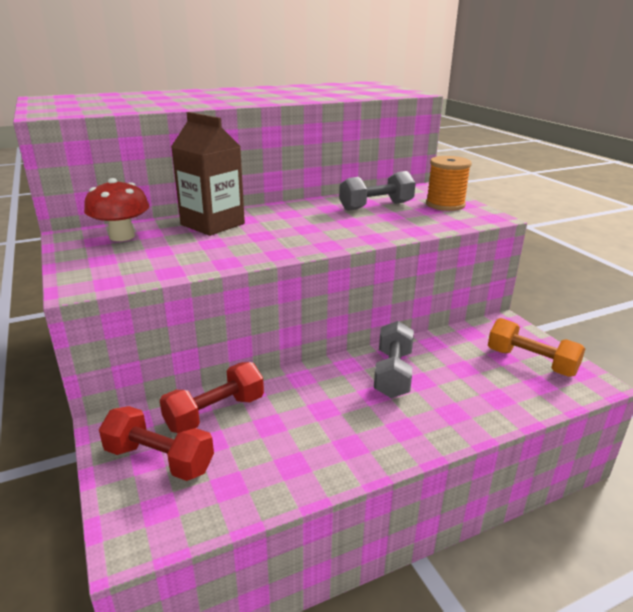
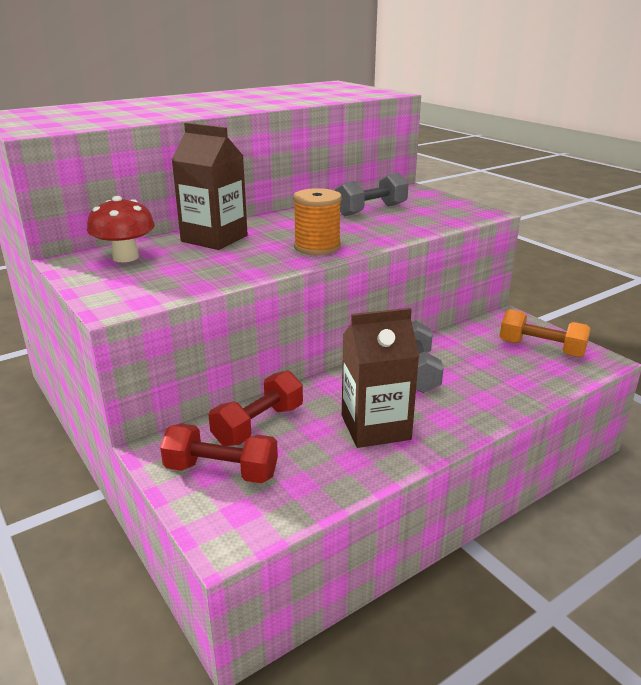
camera: 10 degrees left, 0 degrees up
orange spool [426,156,472,211] -> orange spool moved to [293,188,342,255]
none -> brown carton [342,308,419,448]

